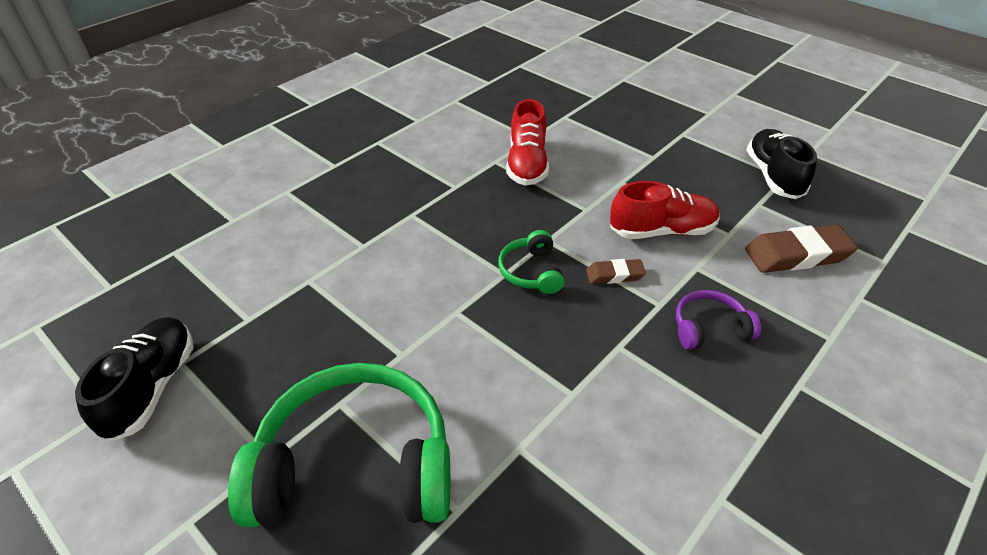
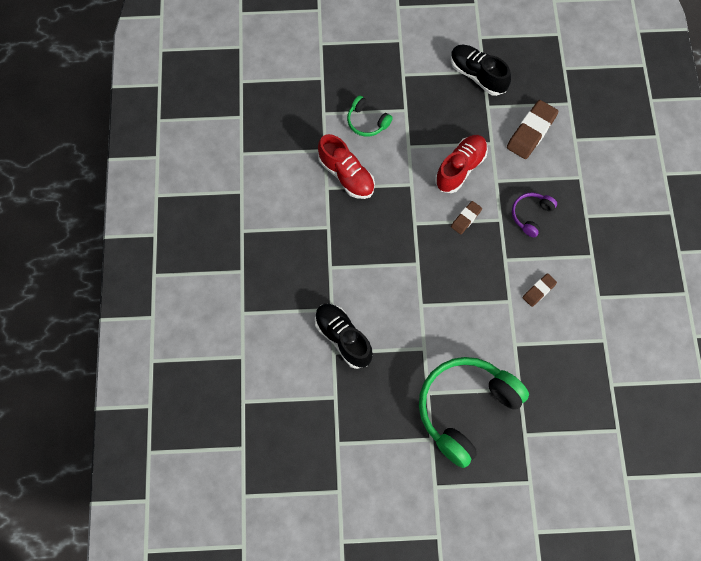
camera: 45 degrees left, 25 degrees up
black shoe [75,317,193,442] -> black shoe moved to [315,304,373,369]
green headphones [498,230,564,294] -> green headphones moved to [347,95,393,137]
none -> brown eraser [522,273,557,307]

